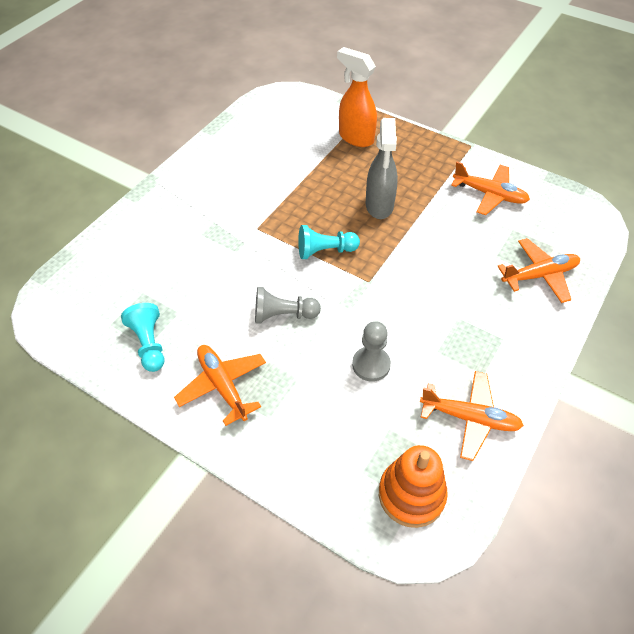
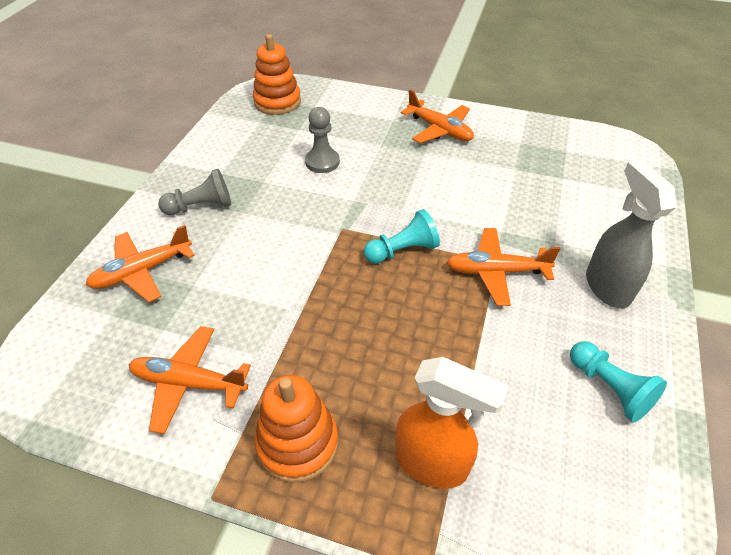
camera: 165 degrees right, 5 degrees down
turquoise pawn [121,303,164,372] -> turquoise pawn moved to [570,341,667,423]
grey pawn [255,287,321,324] -> grey pawn moved to [158,169,231,215]
grey spray bottle [366,118,398,219] -> grey spray bottle moved to [586,160,677,308]
orange plane [420,371,524,461] -> orange plane moved to [446,228,560,306]
none -> orange stacking toy [254,375,338,483]

